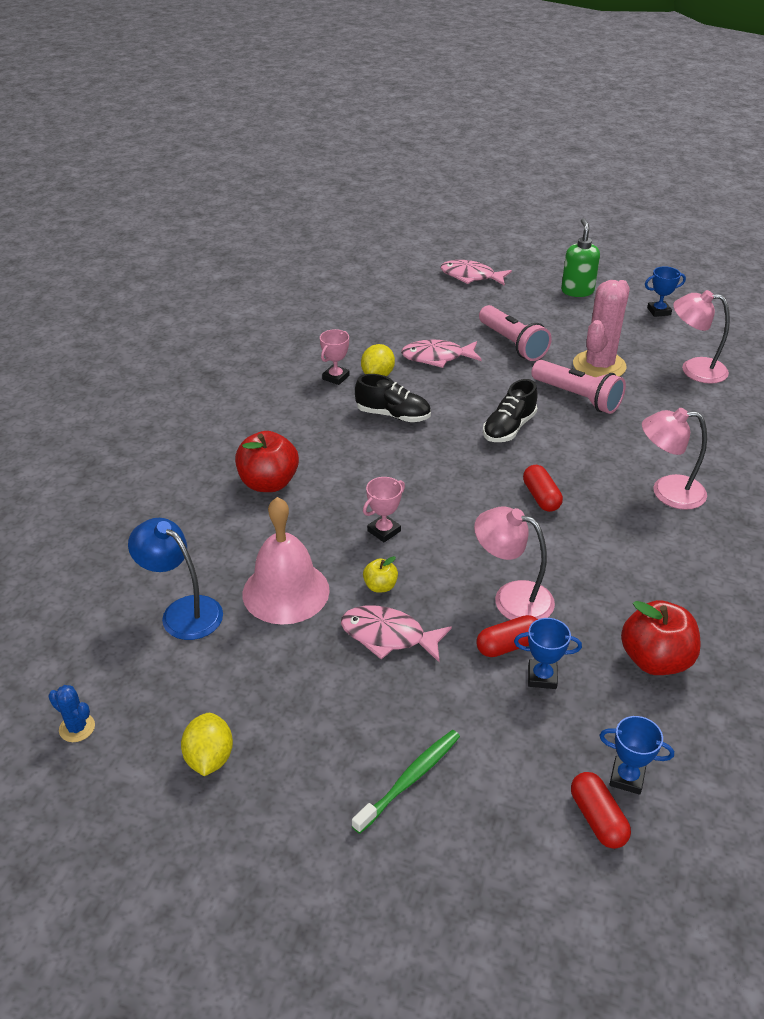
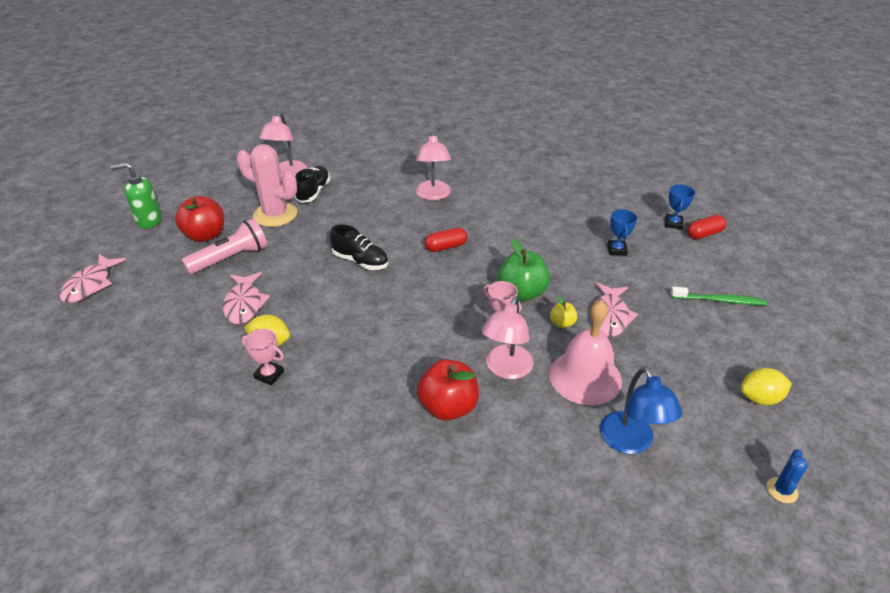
camera: 95 degrees left, 0 degrees up
blue lamp [128,518,223,640] -> blue lamp turned 45 degrees counterclockwise [600,367,682,454]
green toothbrush [352,730,460,834] -> green toothbrush turned 150 degrees clockwise [671,287,767,305]
black shoe [355,374,431,422] -> black shoe moved to [295,166,330,203]
pink lamp [474,507,555,620] -> pink lamp moved to [482,296,534,379]
red capsule [477,615,538,657] -> none
pink flashlight [531,360,626,414] -> none
red apple [621,600,701,675] -> red apple moved to [175,196,224,242]
blue trophy [645,266,686,317] -> none
none -> green apple [498,239,550,301]

